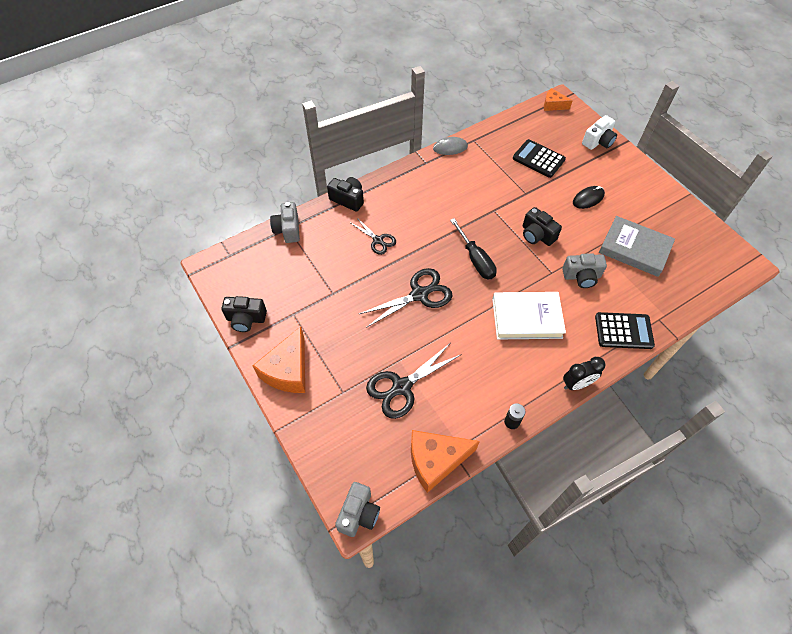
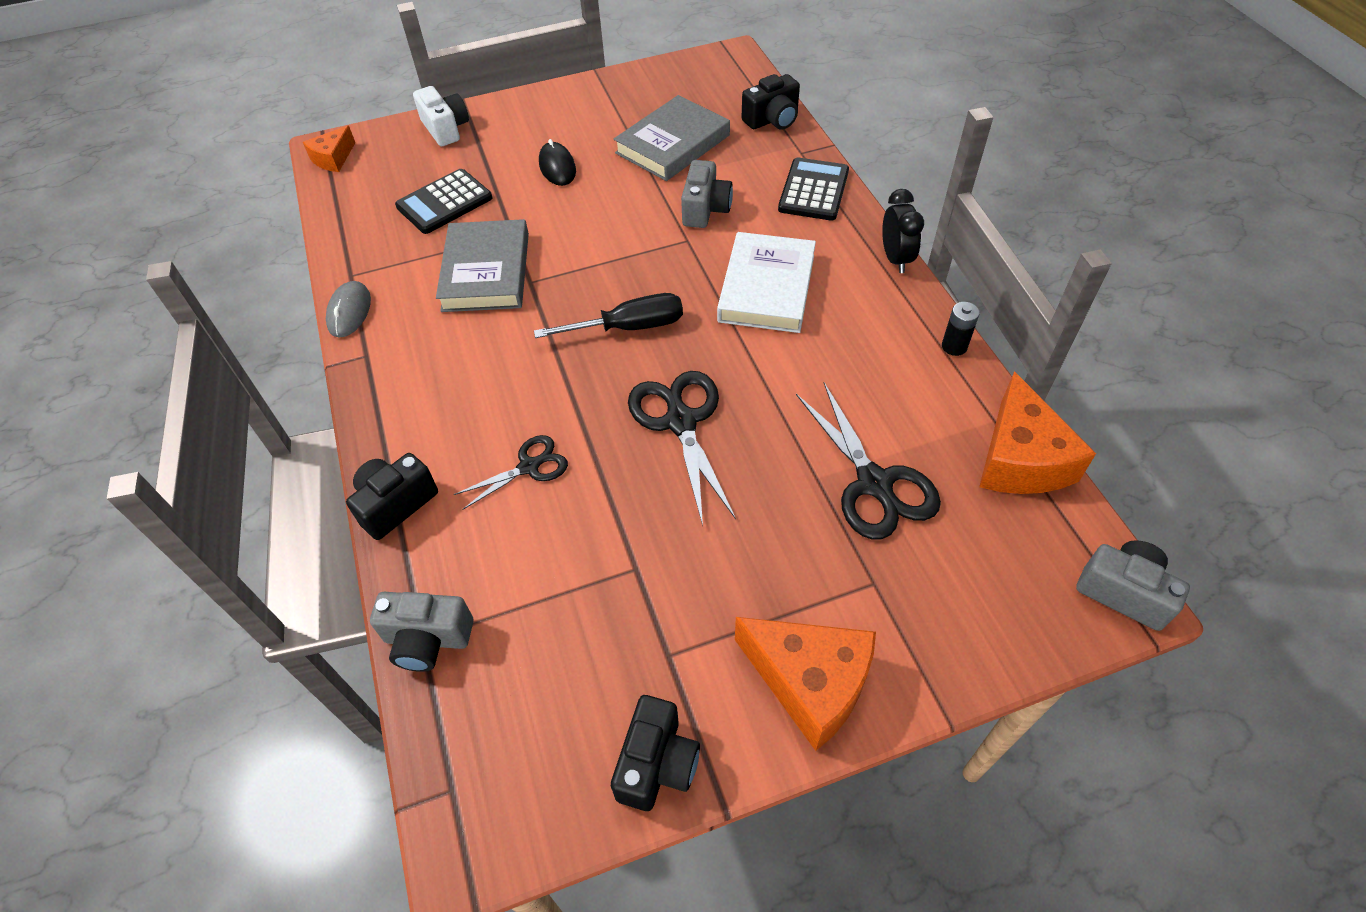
camera: 75 degrees left, 5 degrees down
black camera [523,207,562,246] -> black camera moved to [742,74,800,130]
none -> grey book [436,219,529,312]

